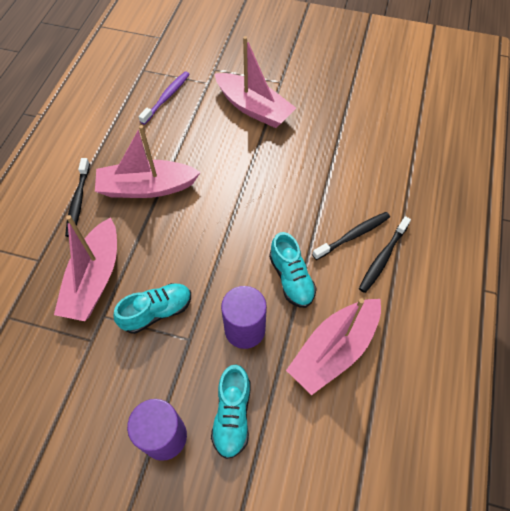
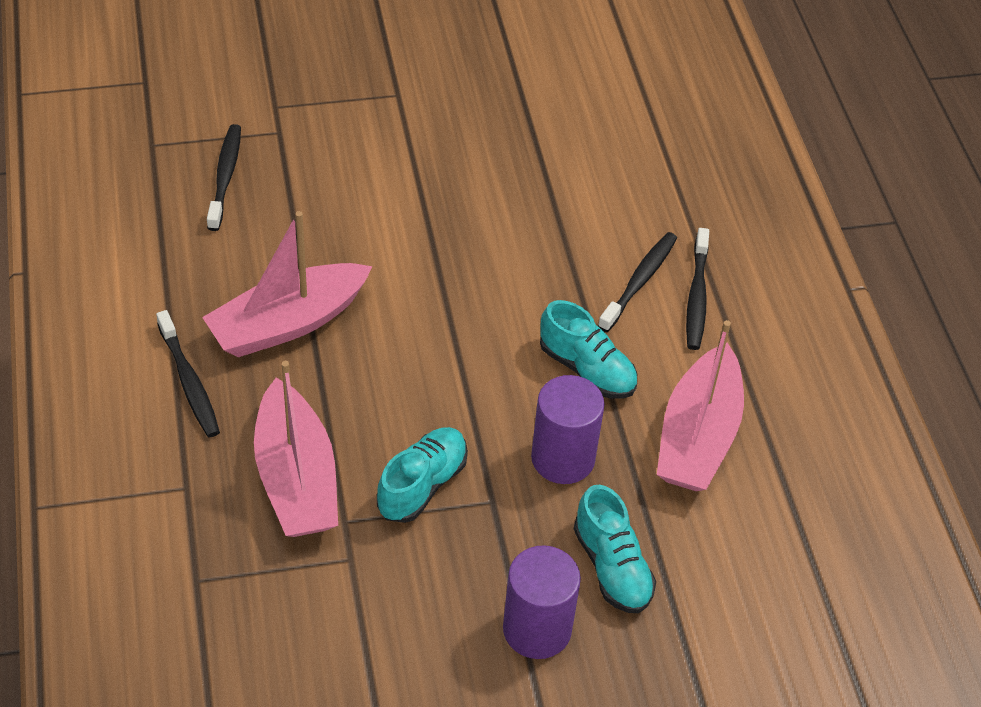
camera: 30 degrees left, 10 degrees down
purple toothbrush [138,71,190,125] -> black toothbrush [207,124,241,231]
pink boat [215,36,296,128] -> none

